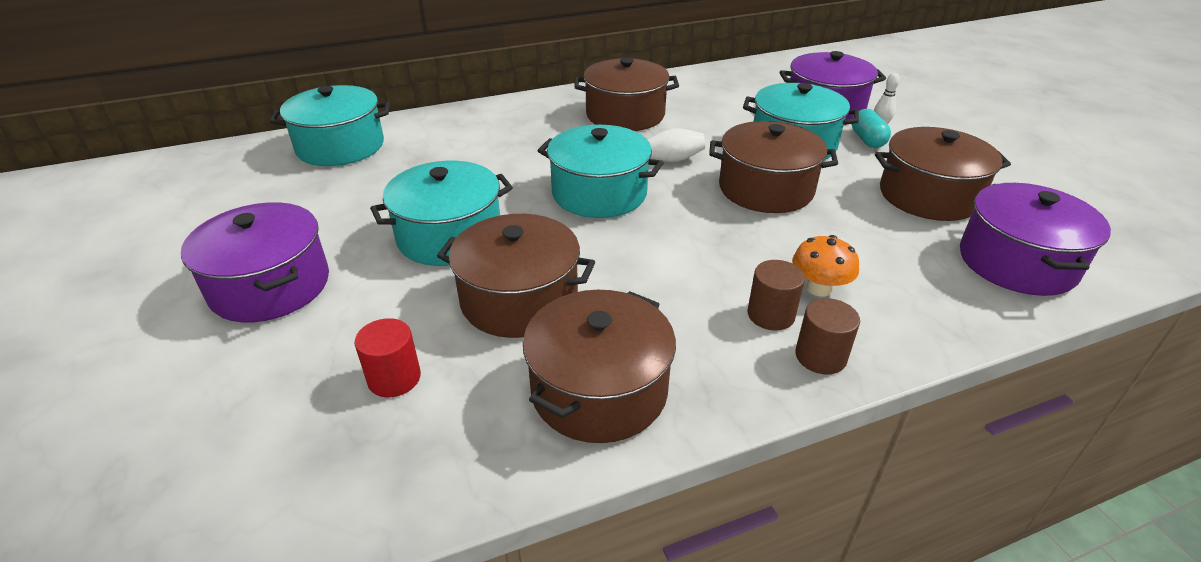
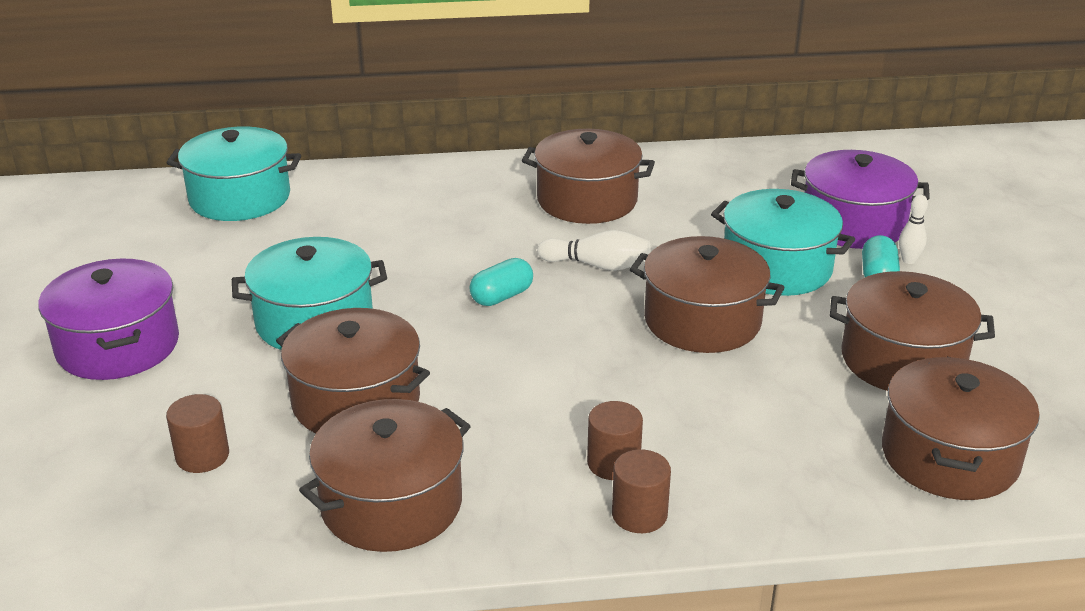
camera: 15 degrees right, 5 degrees down
red cylinder [355,318,421,397] -> brown cylinder [166,394,229,473]
turquoise pot [537,125,663,218] -> turquoise capsule [469,258,533,306]
orange mushroom [792,235,859,297] -> none
purple pot [960,183,1111,296] -> brown pot [882,357,1040,500]

